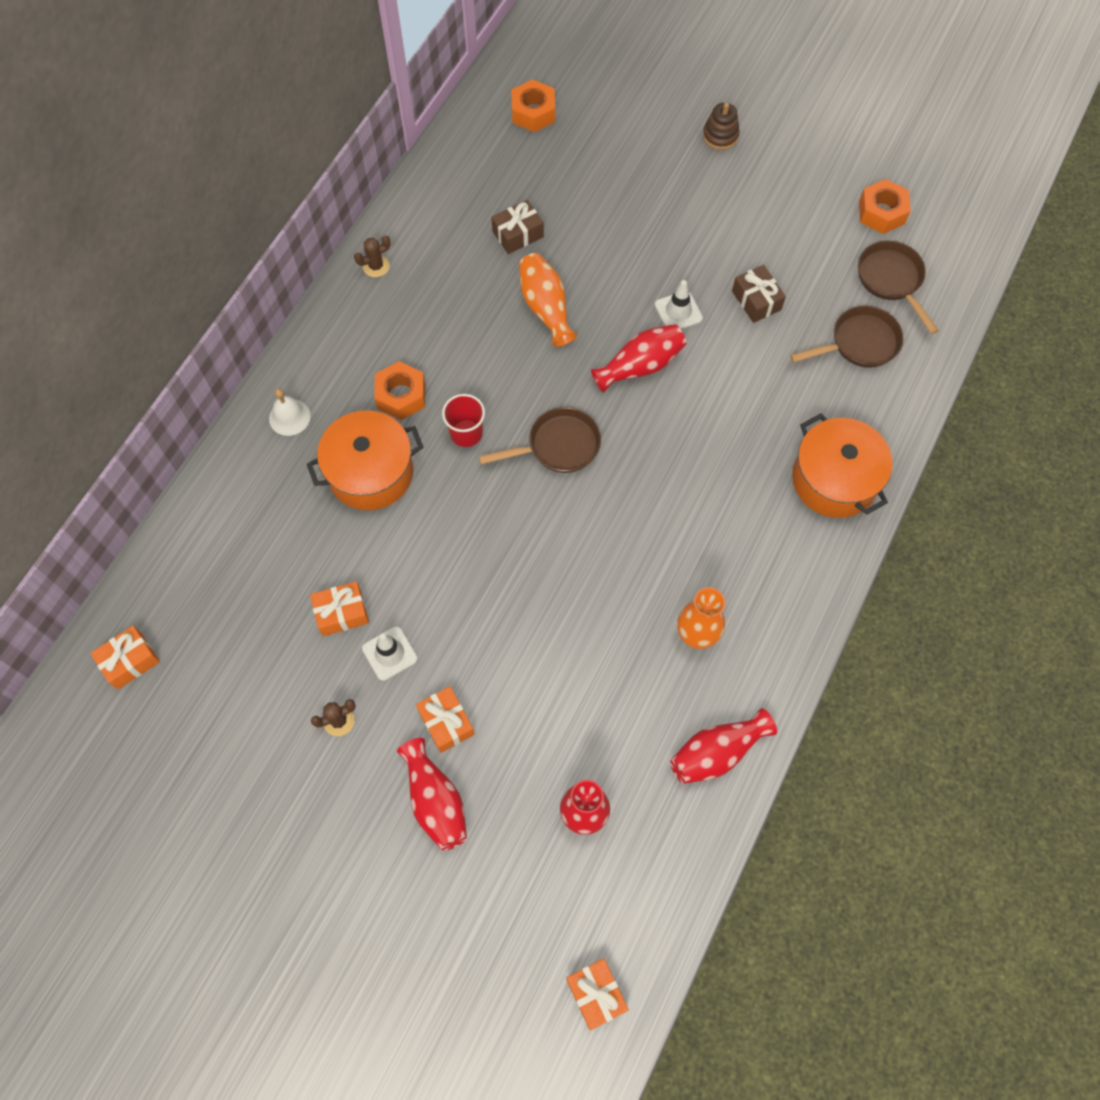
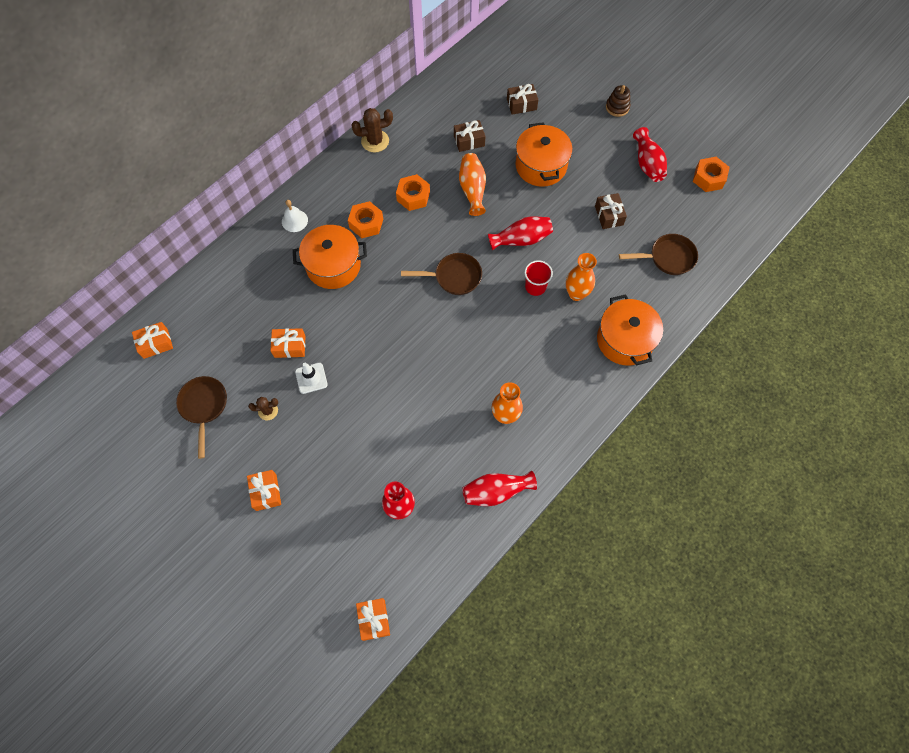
camera: 15 degrees right, 0 degrees up
brown cactus [354,235,390,277] -> brown cactus [352,108,393,153], size x1.63
red vase [397,738,467,851] -> red vase moved to [633,127,667,182]
orange gift [416,686,475,753] -> orange gift moved to [247,470,281,511]
red cup [442,394,485,447] -> red cup moved to [524,260,553,296]
orange nut [511,79,555,132] -> orange nut moved to [396,174,430,211]
white traffic cone [655,280,703,329] -> none
brown pan [858,241,939,334] -> brown pan moved to [176,376,227,459]
none -> brown gift [507,84,538,115]
none -> orange pot [516,122,573,187]
none -> orange vase [566,253,597,301]

